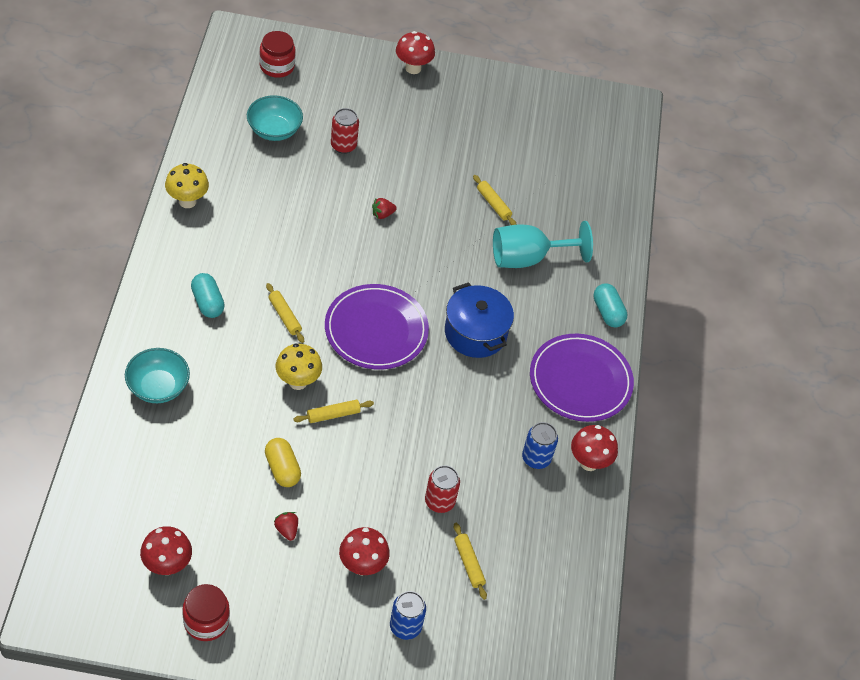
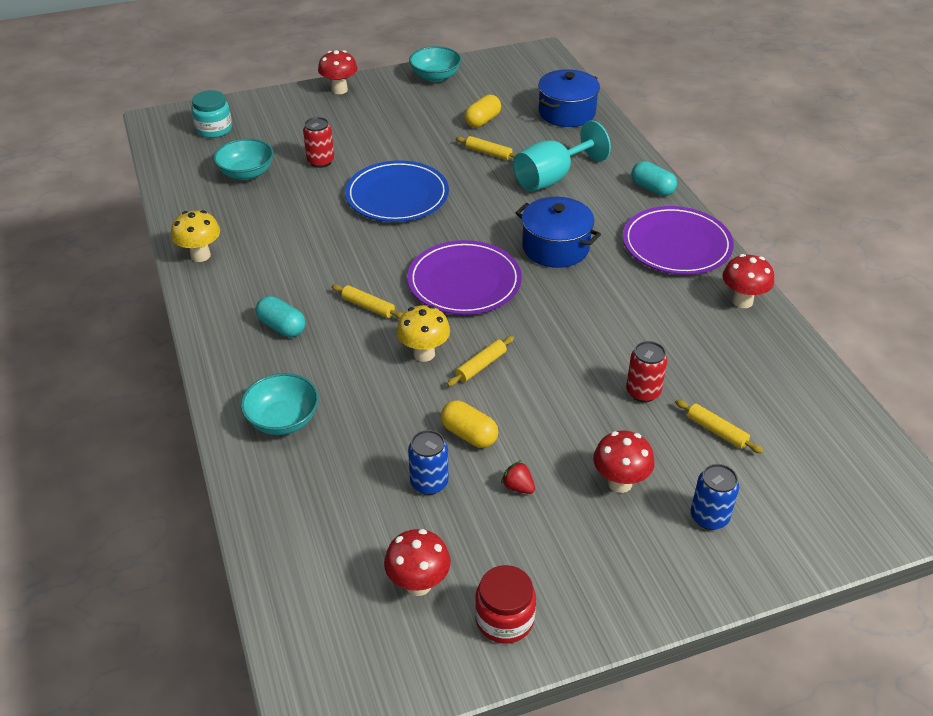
camera: 20 degrees left, 10 degrees down
red jar [259,31,295,78] -> turquoise jar [191,90,232,138]
red strawberry [372,198,397,219] -> blue plate [345,160,449,222]
blue can [522,422,558,469] -> blue can moved to [408,430,449,495]
none -> turquoise bowl [409,46,461,82]
none -> yellow capsule [464,95,501,128]
none -> blue pot [538,69,600,127]

